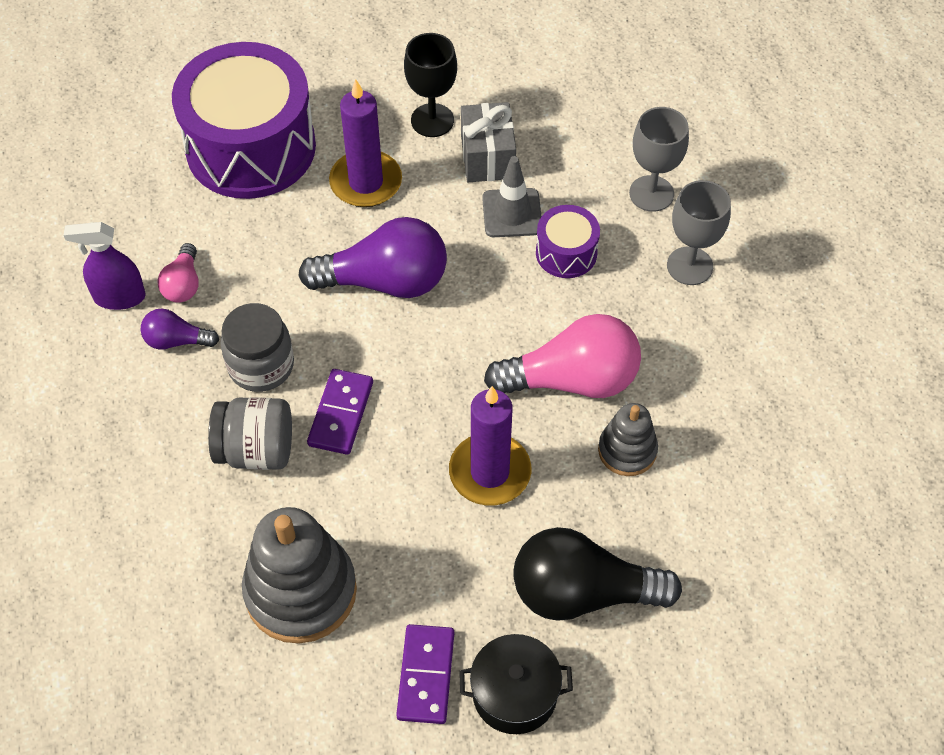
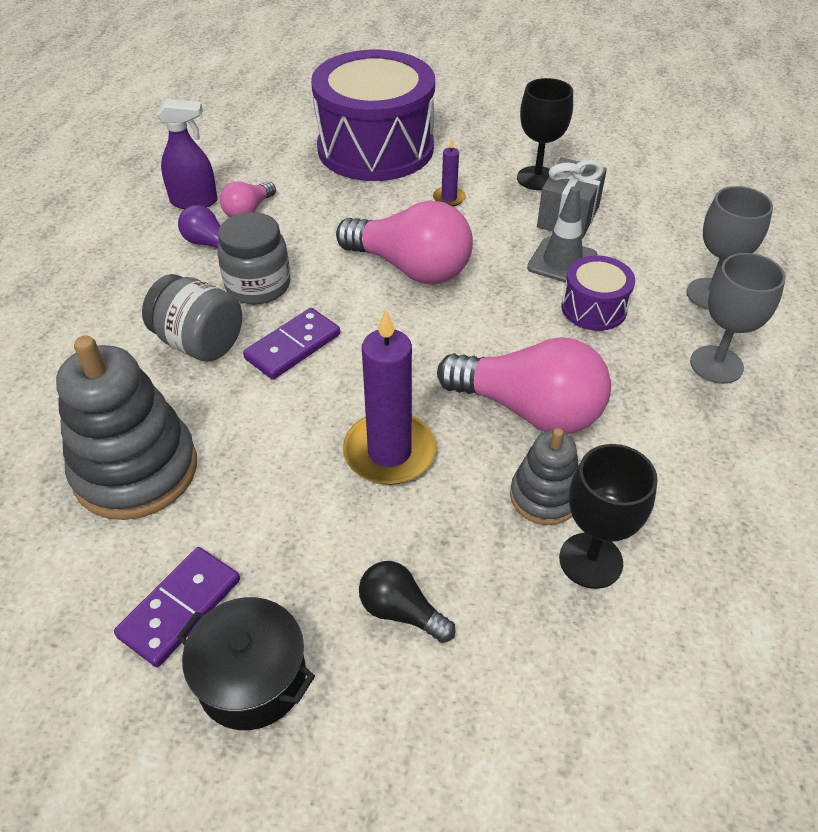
camera: 30 degrees right, 10 degrees down
purple spray bottle [64,222,146,310] -> purple spray bottle turned 150 degrees clockwise [156,99,218,209]
purple light bulb [298,217,447,298] -> pink light bulb [336,200,473,284]
purple candle [329,79,402,207] -> purple candle [433,138,466,207], size x0.48
black light bulb [513,527,682,621] -> black light bulb [359,561,456,643], size x0.50
none -> black goblet [559,444,658,589]

